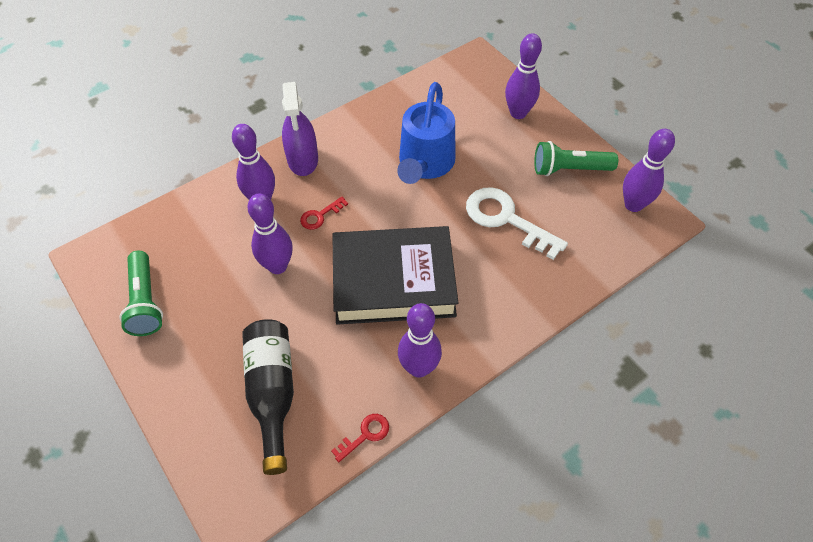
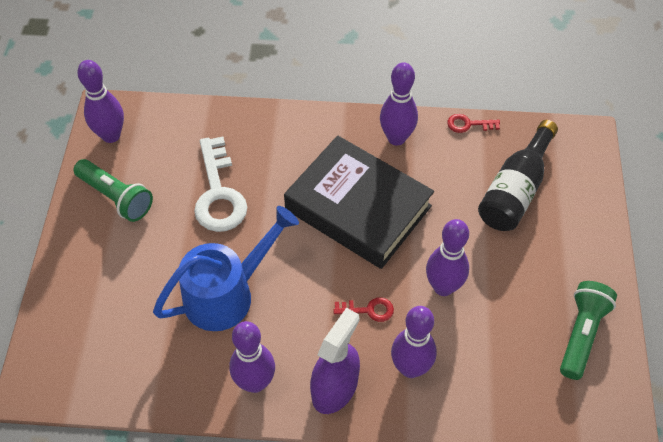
camera: 140 degrees left, 0 degrees up
purple bowling pin [505,33,542,119] -> purple bowling pin moved to [229,321,275,393]

